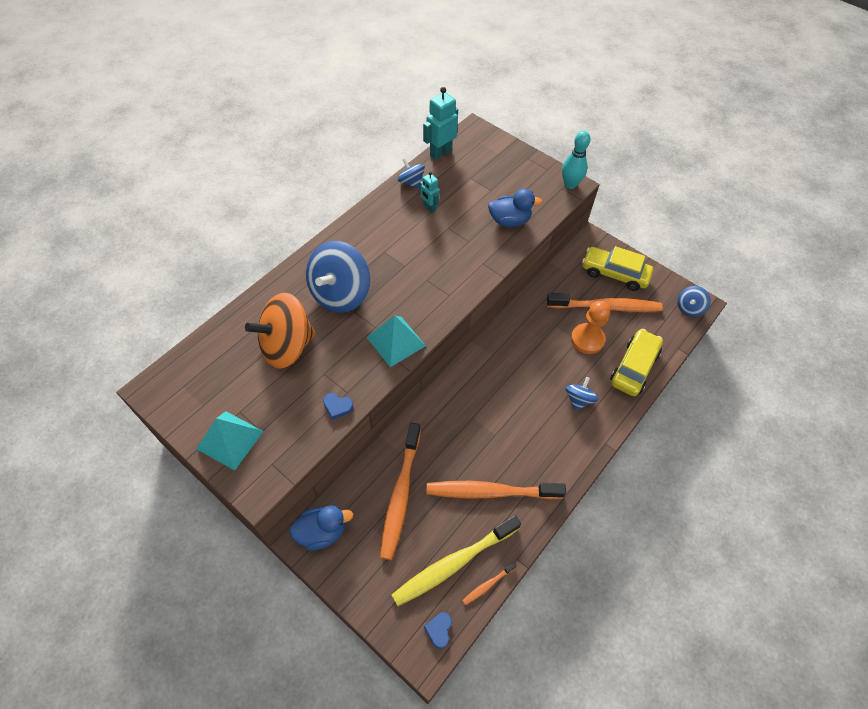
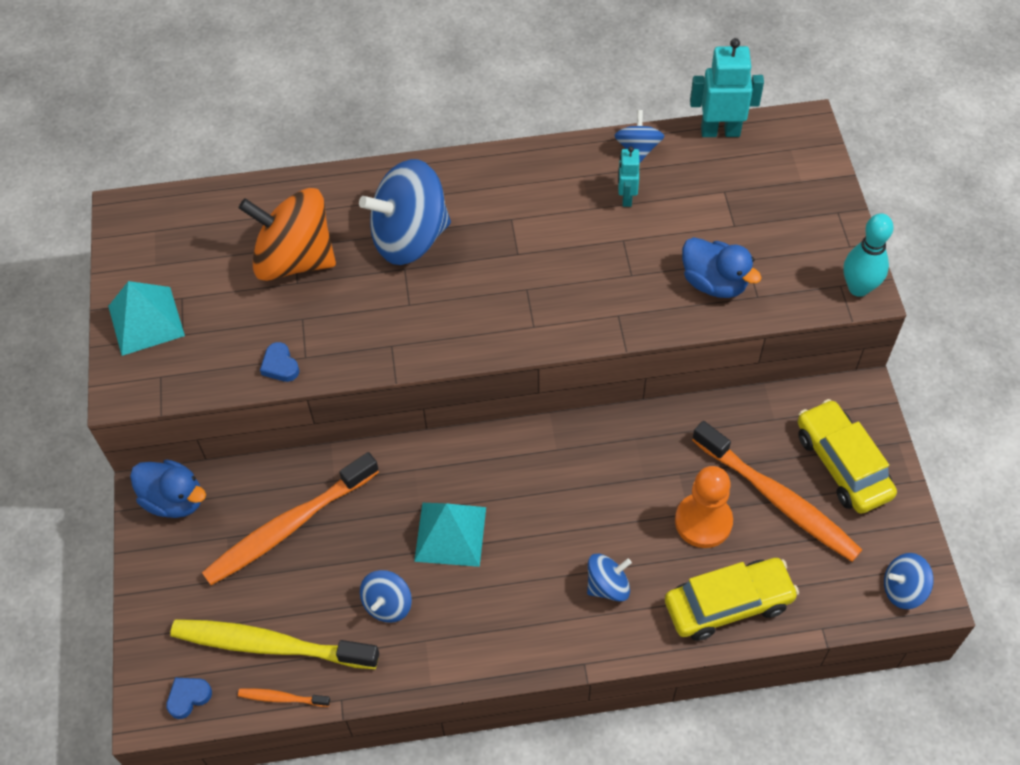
camera: 45 degrees right, 0 degrees up
turquoise pyramid [367,315,426,367] -> turquoise pyramid moved to [414,503,486,567]
orange toothbrush [427,481,566,500] -> blue spinning top [360,570,412,623]

